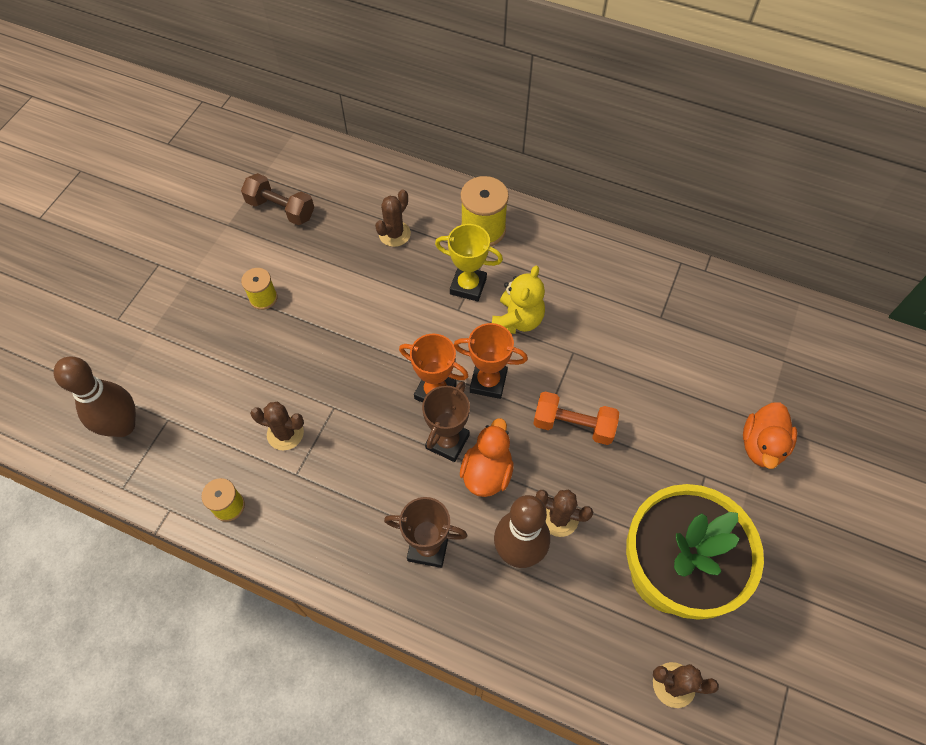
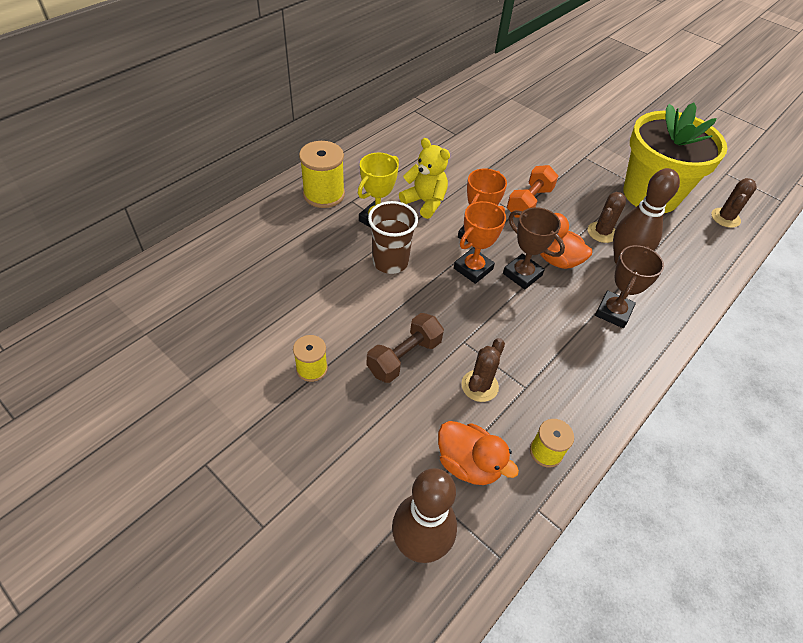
camera: 75 degrees left, 10 degrees down
brown dumbbell [241,173,314,225] -> brown dumbbell moved to [367,313,444,383]
brown cactus [375,190,411,247] -> none
orange duck [743,402,797,469] -> orange duck moved to [438,421,519,485]
none -> brown cup [368,201,418,274]

